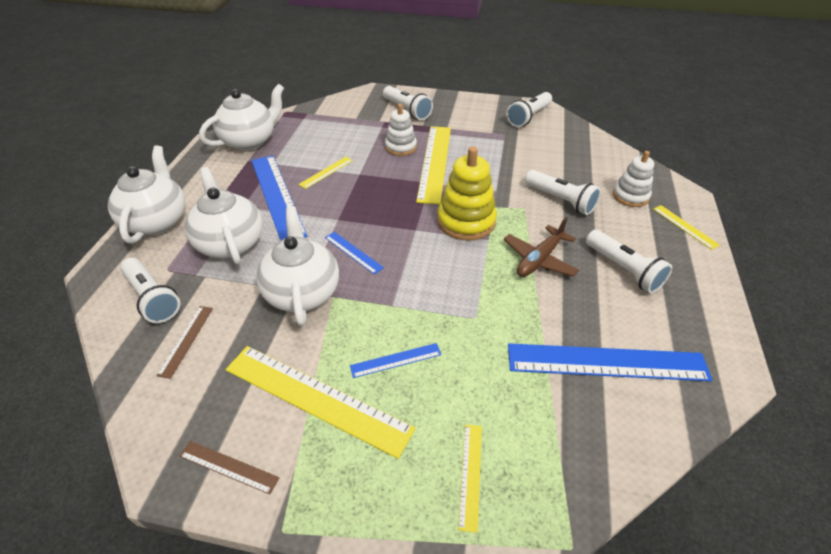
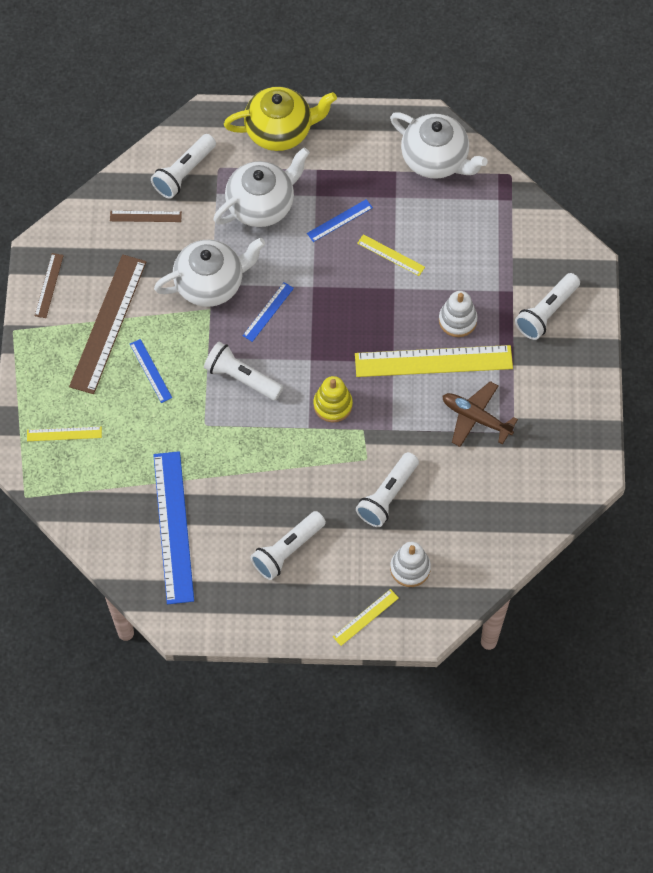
camera: 80 degrees right, 20 degrees up
white teapot [108,146,185,243] -> yellow teapot [224,86,337,151]
yellow ruler [226,346,416,459] -> brown ruler [69,255,146,394]
blue ruler [251,155,307,240] -> blue ruler [307,199,373,242], size x0.47
yellow stacking toy [437,146,497,241] -> yellow stacking toy [314,376,353,422], size x0.64
brown plane [504,217,579,277] -> brown plane moved to [443,381,518,447]
white flashlight [506,92,552,127] -> white flashlight moved to [204,342,283,400]

